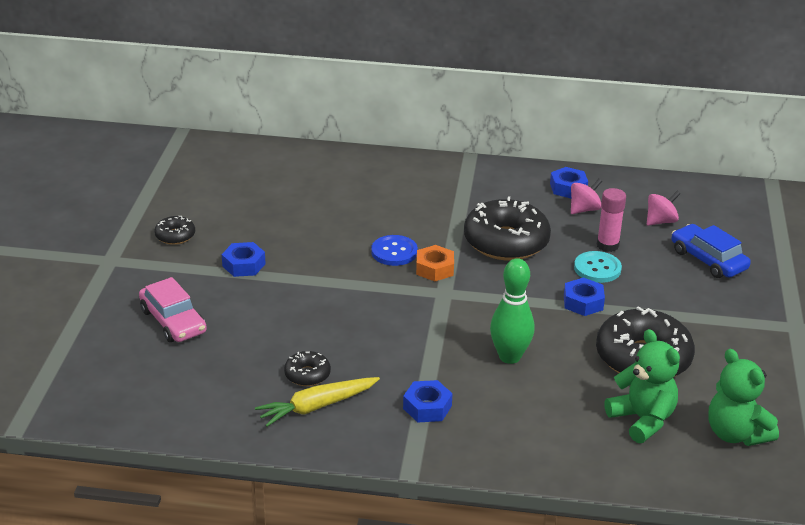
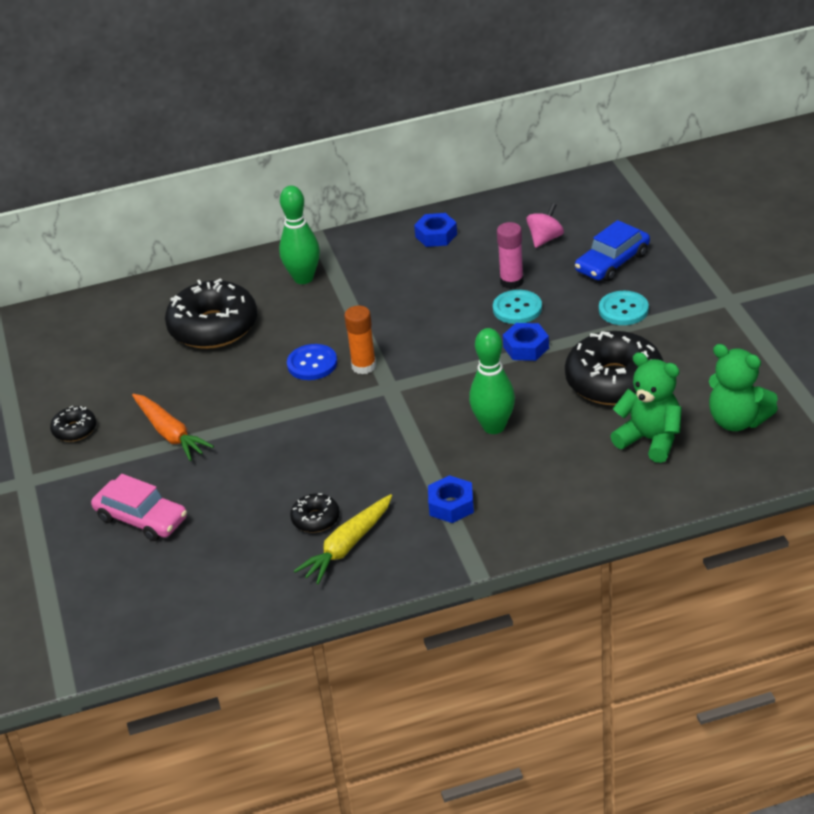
camera: 20 degrees left, 5 degrees up
blue nut [222,242,266,277] -> orange carrot [132,394,214,461]
orange nut [416,245,454,282] -> orange glue stick [344,306,376,374]
black donut [464,196,551,261] -> black donut moved to [165,278,257,349]
pink spinning top [571,179,602,214] -> none
blue car [671,224,751,278] -> blue car turned 75 degrees counterclockwise [575,220,650,281]
none -> green bowling pin [279,186,320,284]
none -> turquoise button [599,291,649,325]

